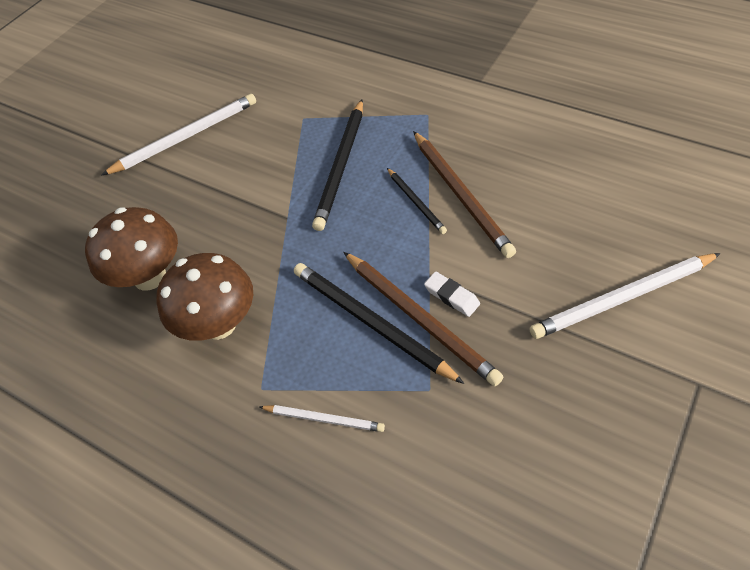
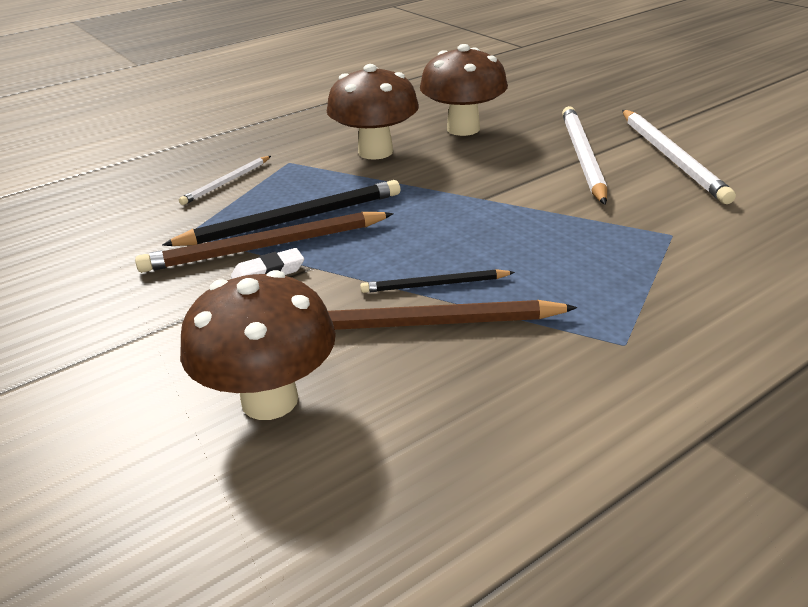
camera: 110 degrees right, 20 degrees down
black pencil [312,99,363,231] -> none
white pencil [530,253,721,339] -> white pencil moved to [562,106,607,205]
none -> brown mushroom [180,270,336,420]

